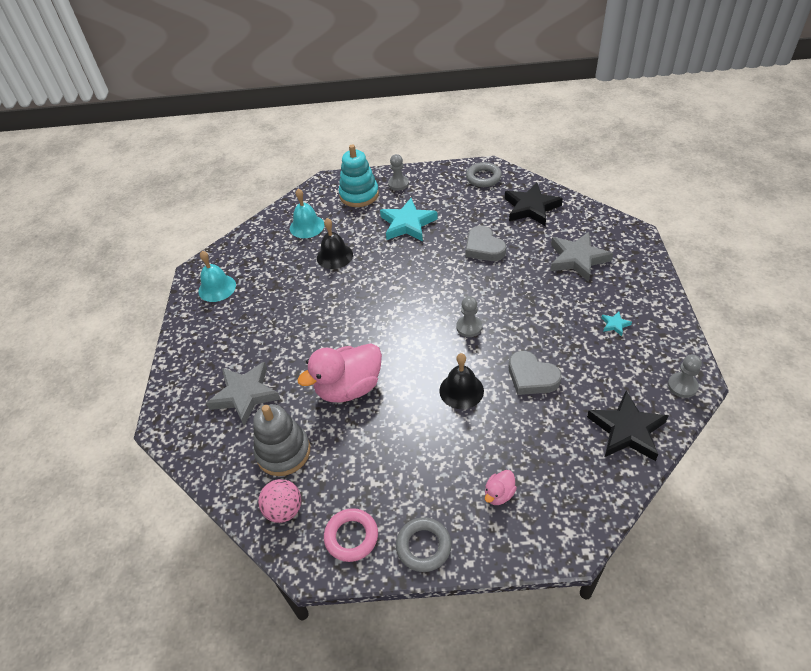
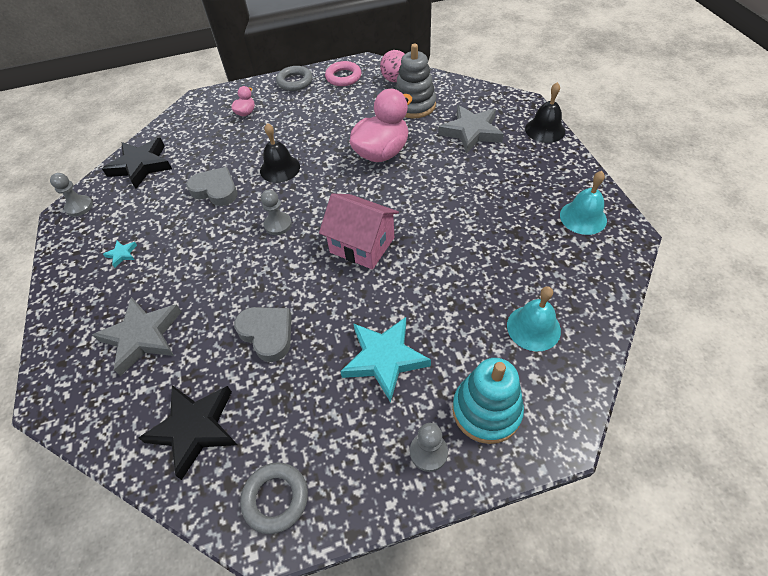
camera: 165 degrees right, 5 degrees up
black bell [317,218,353,269] -> black bell moved to [525,82,565,143]
none -> pink house [319,194,399,270]

